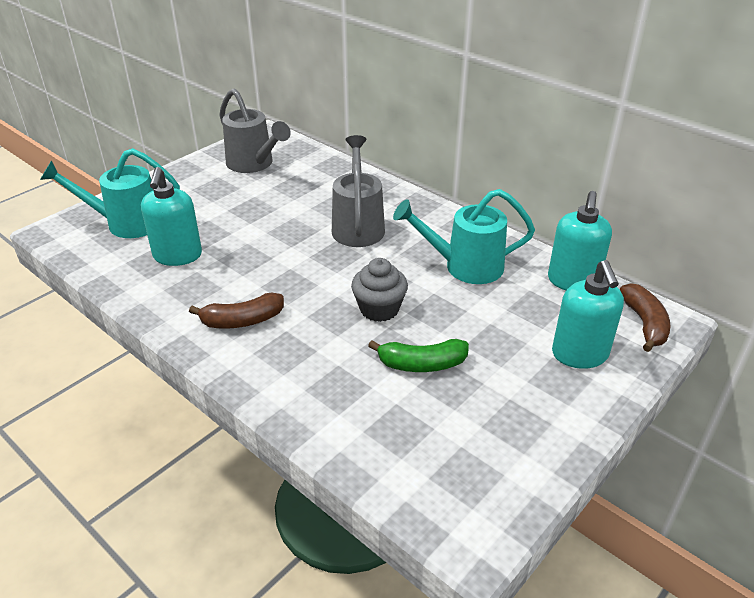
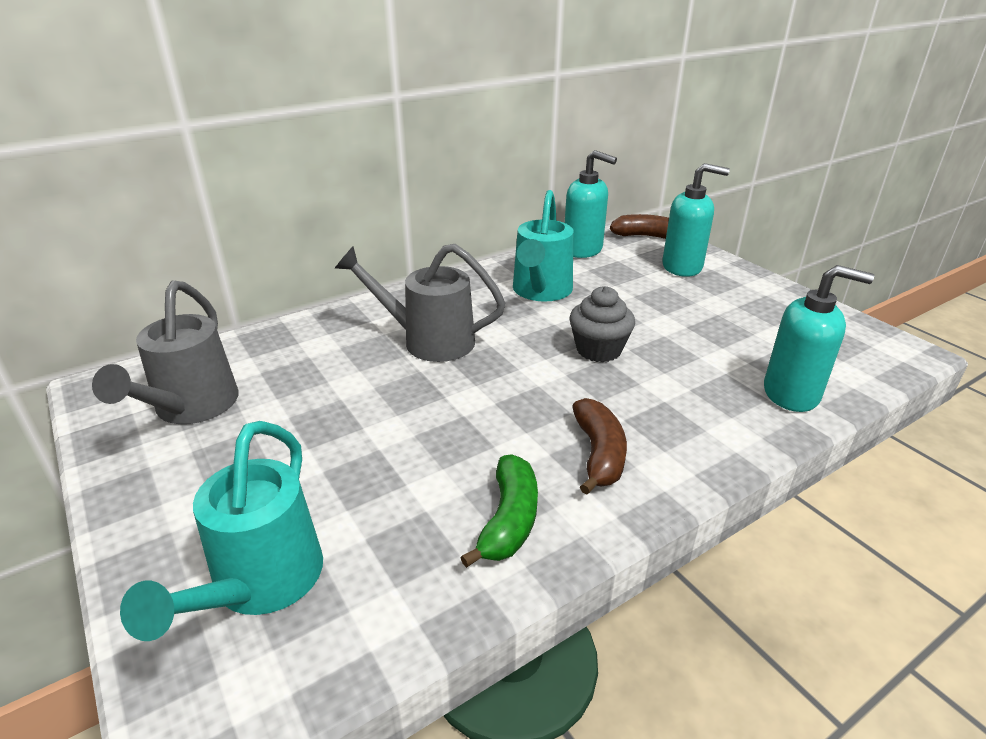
camera: 75 degrees left, 5 degrees down
turquoise soap dispenser [141,167,202,266] -> turquoise soap dispenser moved to [764,265,874,412]
grey watering can [219,88,291,173] -> grey watering can turned 120 degrees clockwise [92,280,239,424]
green banana [368,339,469,372] -> green banana moved to [460,454,538,568]

